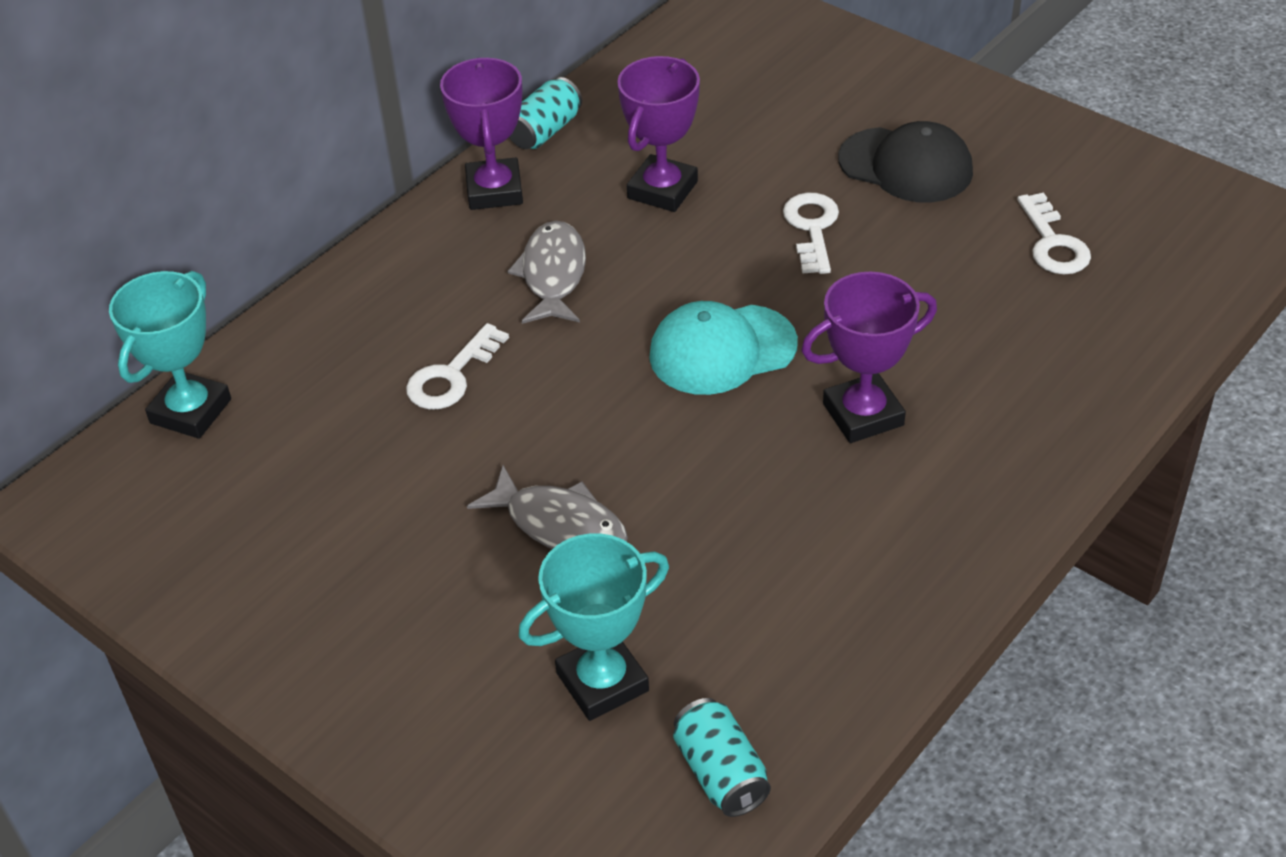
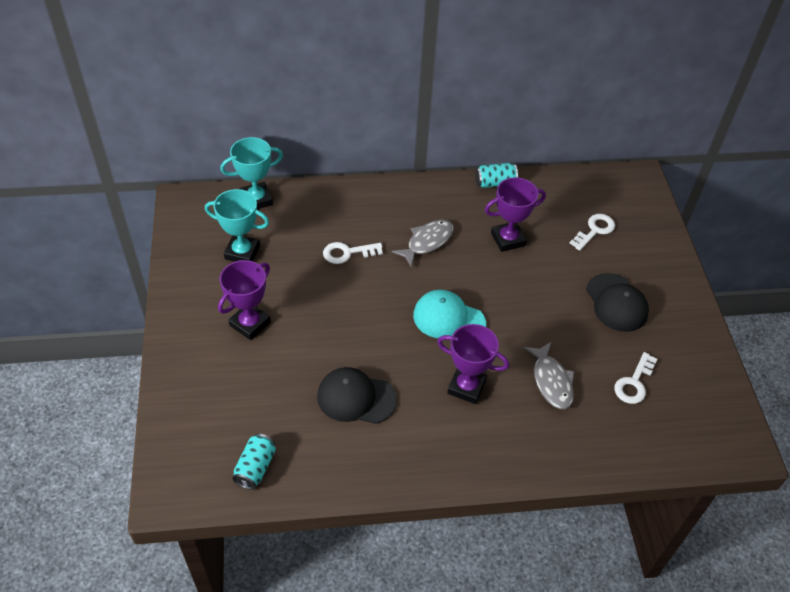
camera: 40 degrees right, 5 degrees up
purple trophy [440,58,523,210] -> purple trophy moved to [218,260,271,340]
grey fish [467,465,628,549] -> grey fish moved to [523,342,574,409]
turquoise trophy [519,533,669,721] -> turquoise trophy moved to [205,189,269,262]
white key [783,193,839,274] -> white key moved to [569,214,615,251]
none -> black cap [317,367,397,424]

